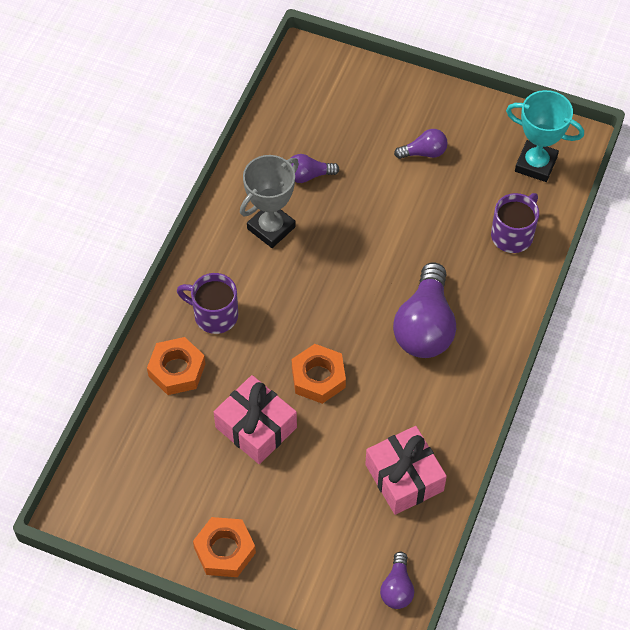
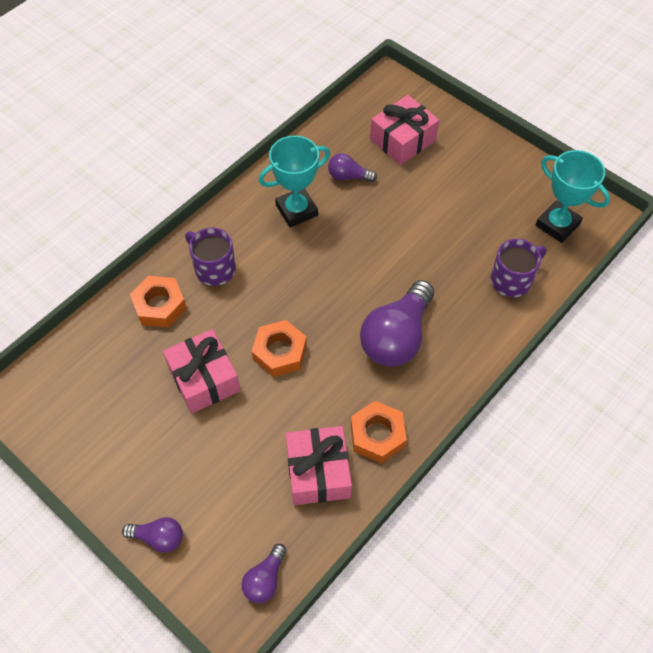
camera: 20 degrees right, 0 degrees up
orange nut [193,517,256,577] -> orange nut moved to [351,401,407,463]
grey trophy [240,155,299,248] -> turquoise trophy [259,136,330,227]
purple light bulb [394,129,448,159] -> purple light bulb moved to [122,517,183,553]
none -> pink gift [370,95,439,165]

